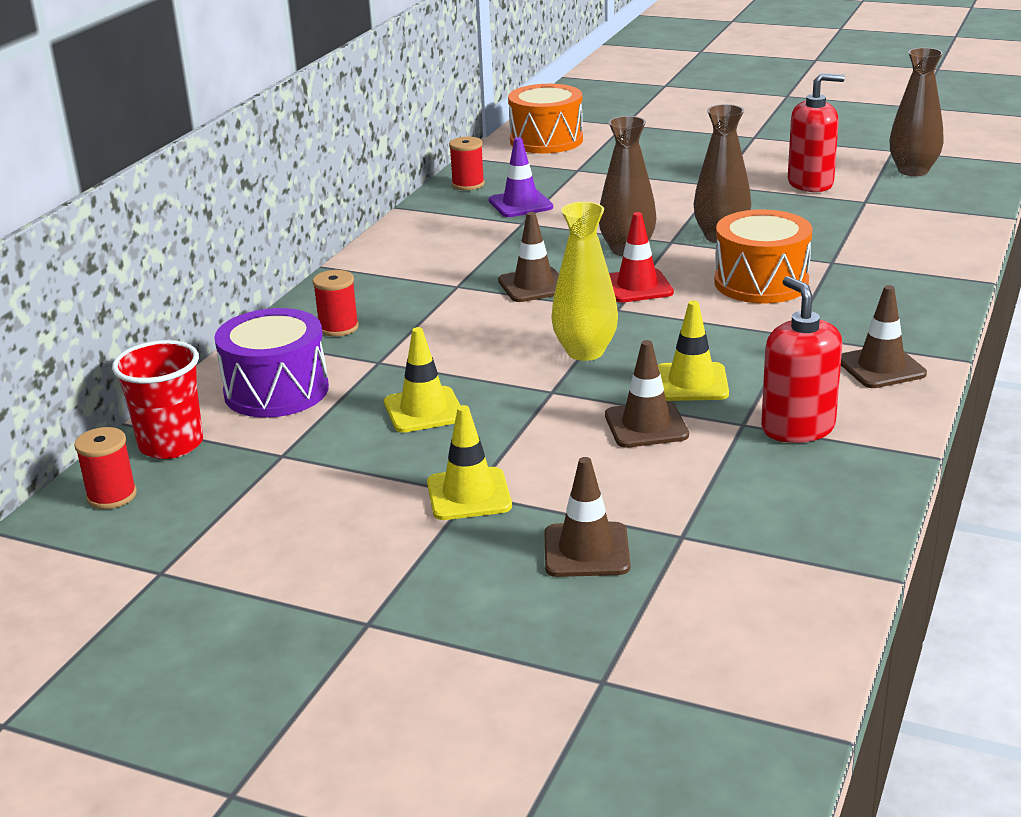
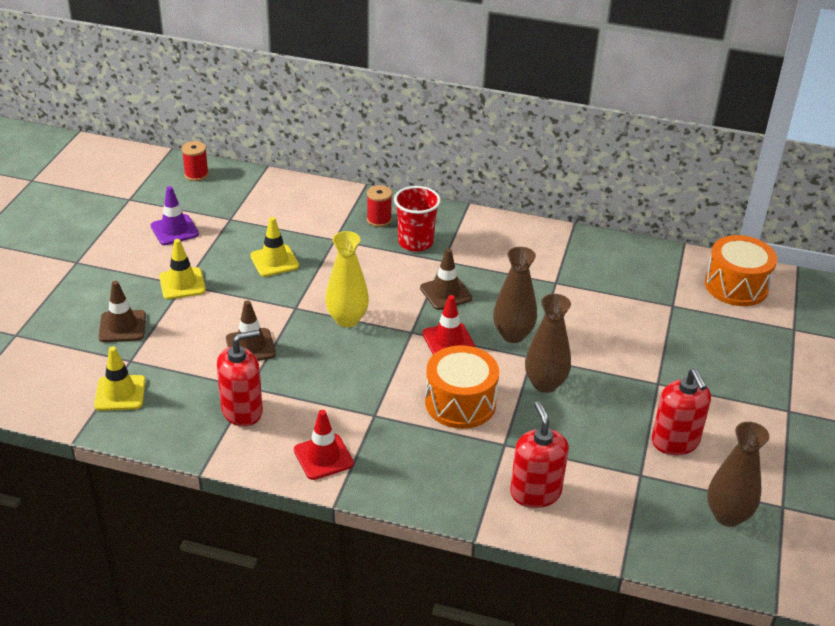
camera: 80 degrees right, 10 degrees up
red cup [112,340,203,459] -> red cup moved to [394,186,441,252]
purple drum [214,308,329,418] -> none
red spool [449,137,485,190] -> none
purple traffic cone [489,137,553,217] -> purple traffic cone moved to [151,186,199,245]
yellow traffic cone [658,300,729,401] -> yellow traffic cone moved to [94,346,146,411]
brown traffic cone [841,285,927,388] -> red traffic cone [294,410,354,480]
none -> red soap dispenser [510,401,569,508]

